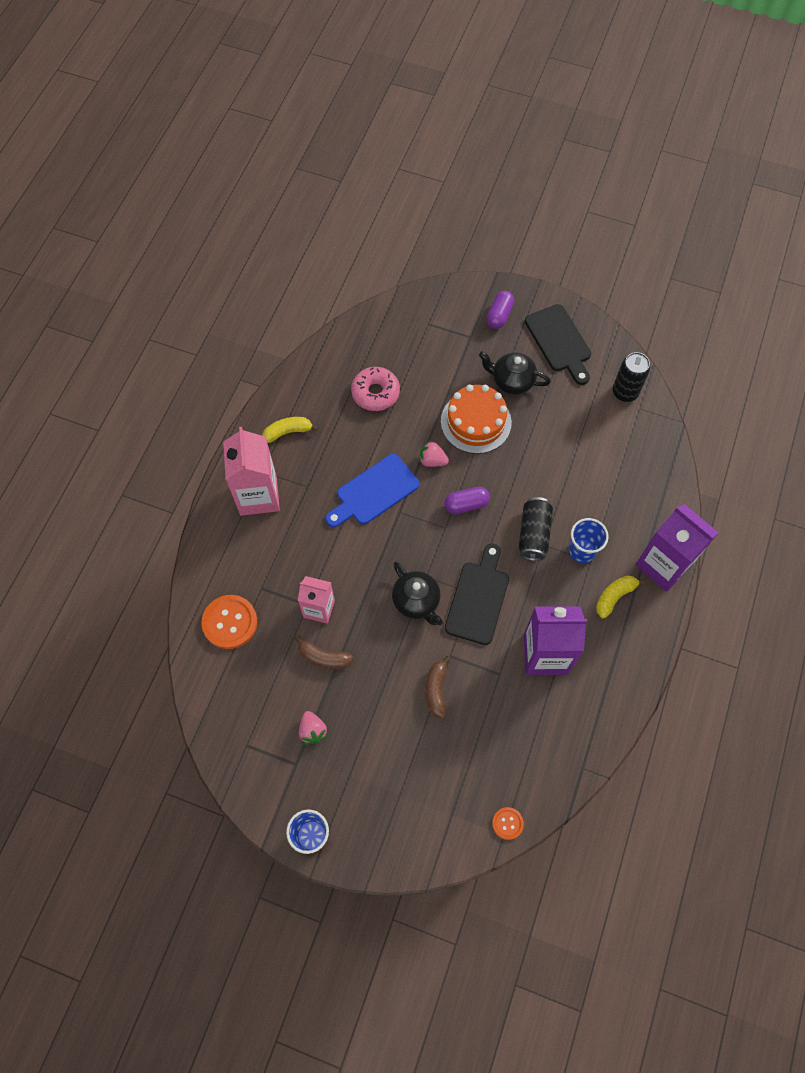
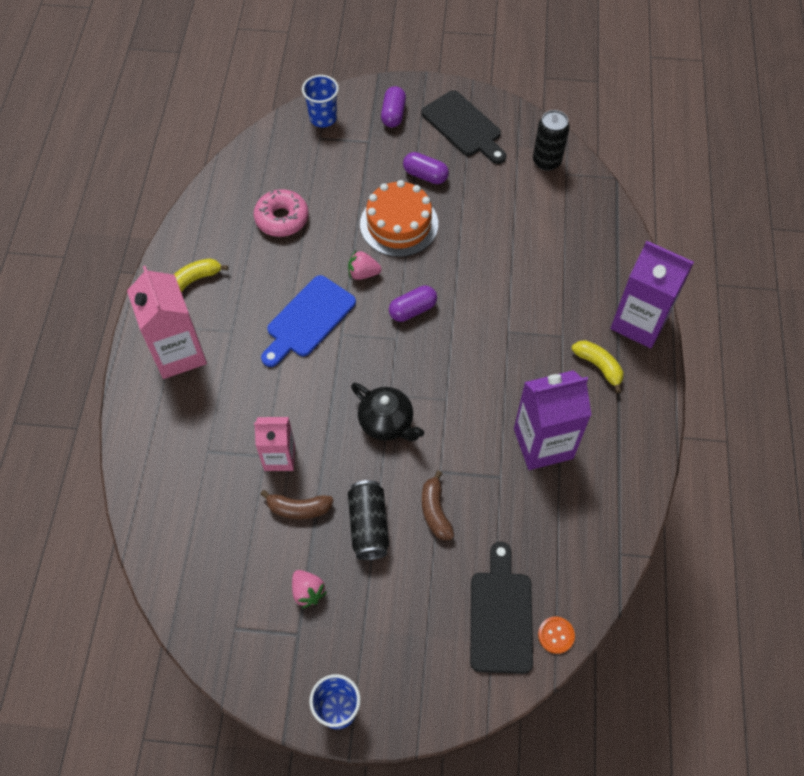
camera: 15 degrees left, 5 degrees down
orange button [202,595,257,649] -> none
black cutting board [445,544,509,645] -> black cutting board moved to [470,542,533,674]
black teapot [479,351,551,394] -> purple capsule [403,152,449,184]
black can [519,497,553,561] -> black can moved to [348,480,389,560]
blue cup [568,518,609,563] -> blue cup moved to [302,75,339,127]
yellow banana [596,576,646,618] -> yellow banana turned 105 degrees clockwise [572,340,623,393]

